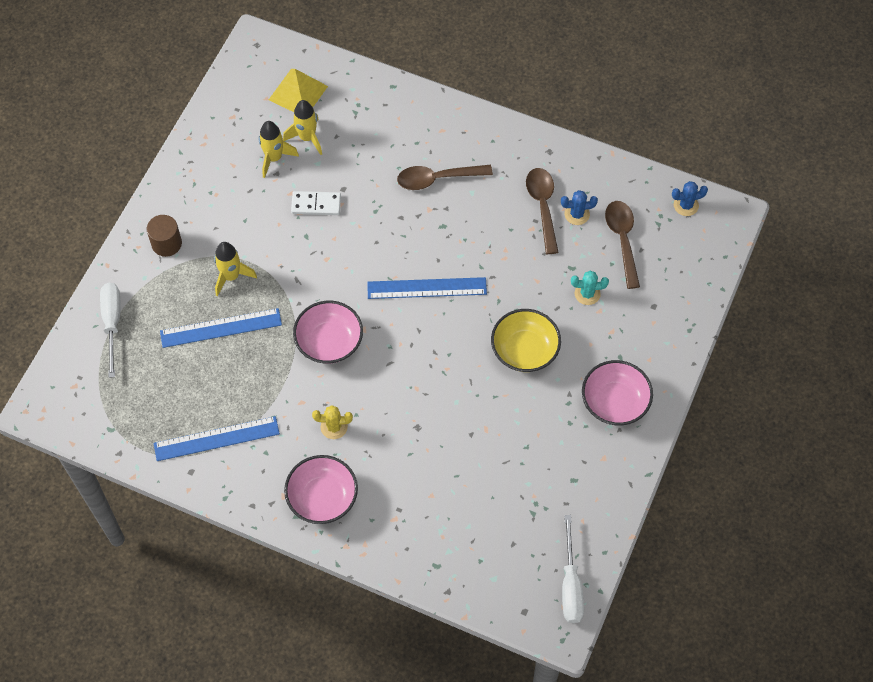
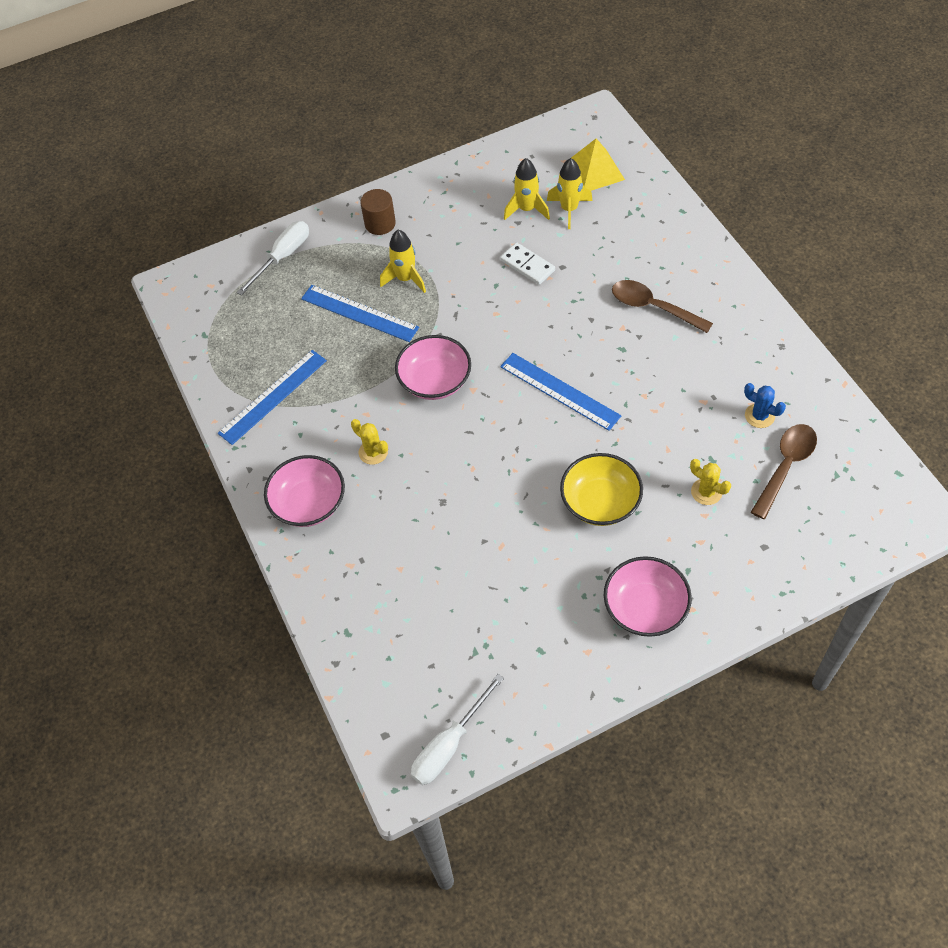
camera: 45 degrees right, 5 degrees down
blue ruler [154,416,280,461] -> blue ruler turned 75 degrees counterclockwise [218,350,327,445]
brown spoon [526,168,559,254] -> none
turquoise cactus [571,271,609,305] -> yellow cactus [690,459,731,505]
blue cactus [672,181,708,216] -> none

